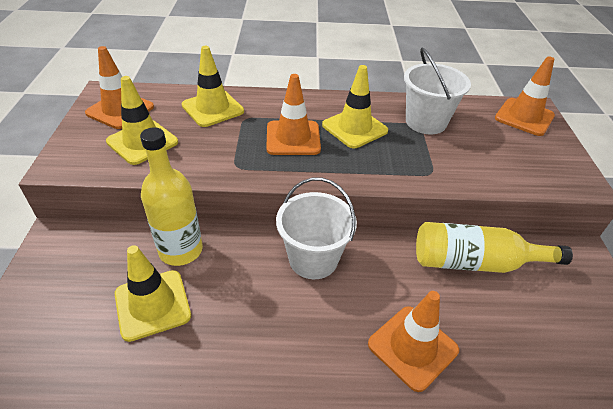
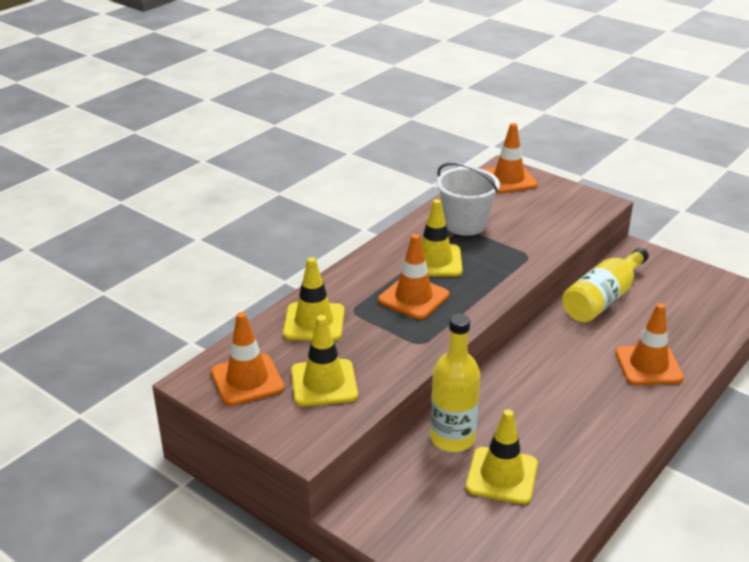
camera: 50 degrees left, 10 degrees down
white bucket [276,178,357,279] -> none

